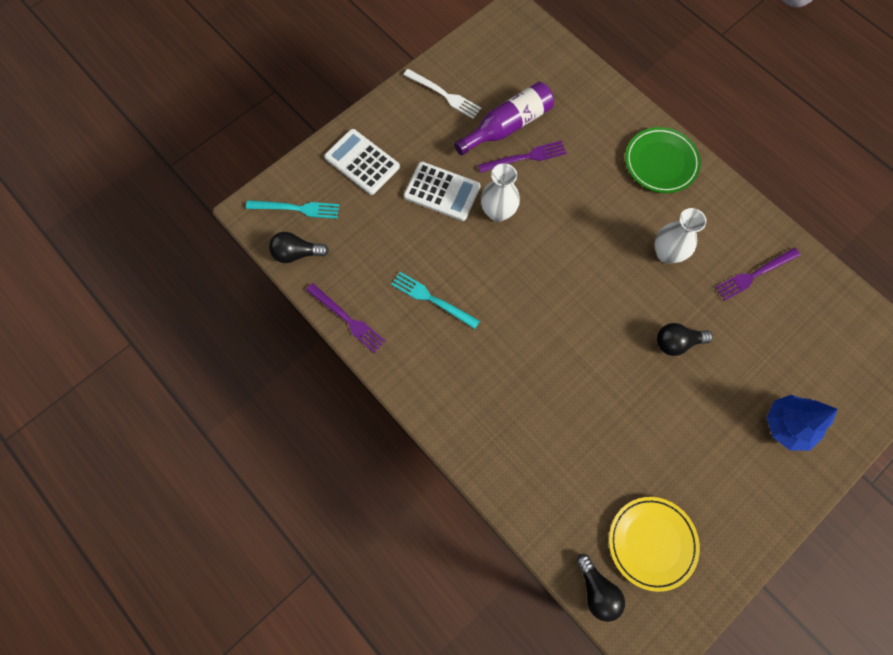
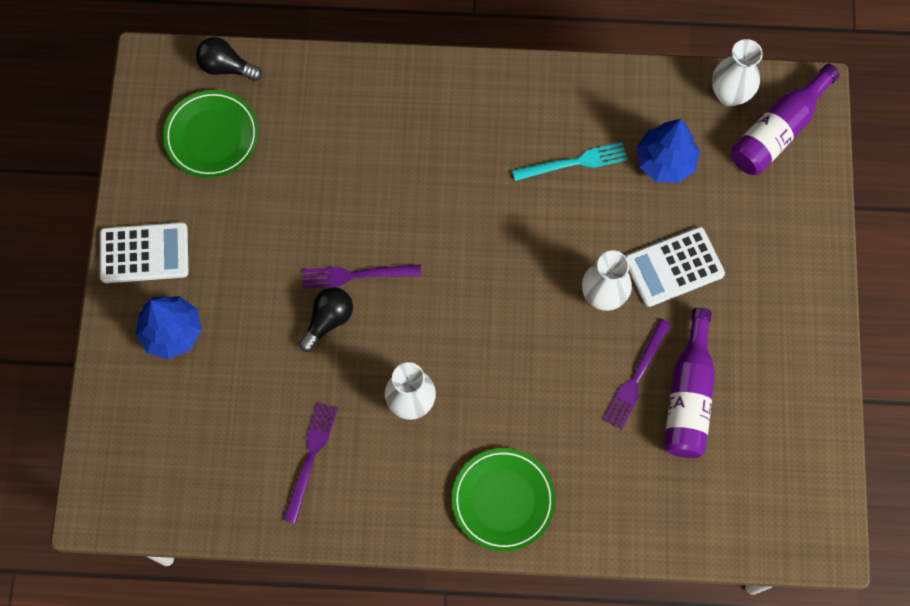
camera: 135 degrees right, 0 degrees up
turquoise fork [246,200,339,219] -> purple bottle [731,64,840,175]
black light bulb [269,232,329,263] -> white vase [712,39,763,106]
purple fork [306,283,386,353] -> purple fork moved to [302,265,421,289]
white calculator [324,129,400,195] -> white calculator moved to [100,222,188,283]
white fork [403,69,481,119] -> none
yellow plate [609,497,700,592] -> green plate [163,90,259,178]
none -> blue tree [636,119,700,183]

